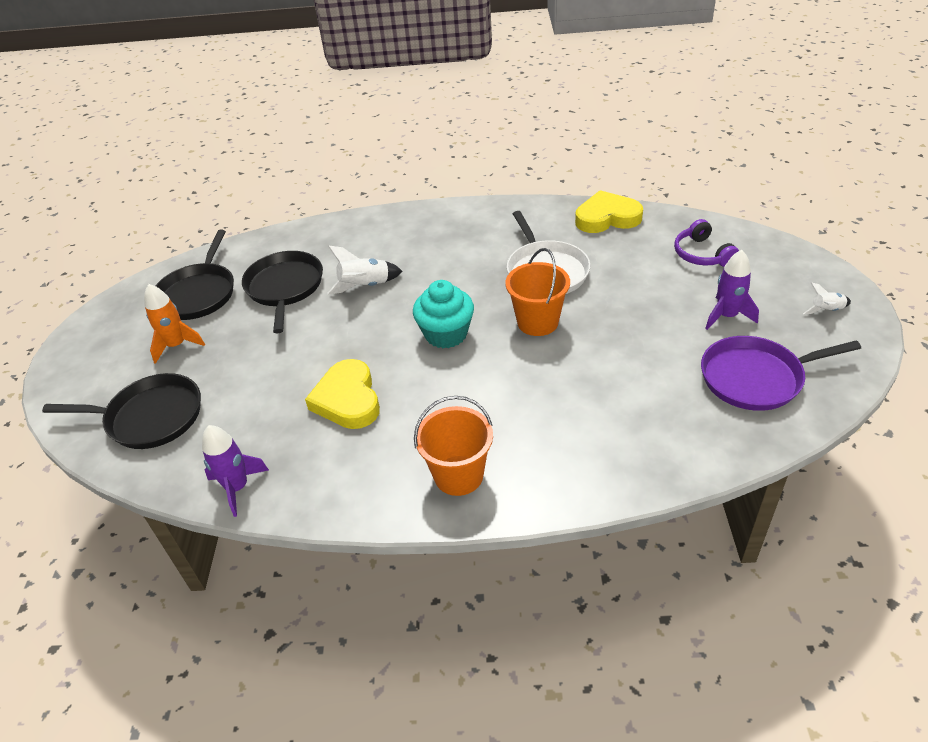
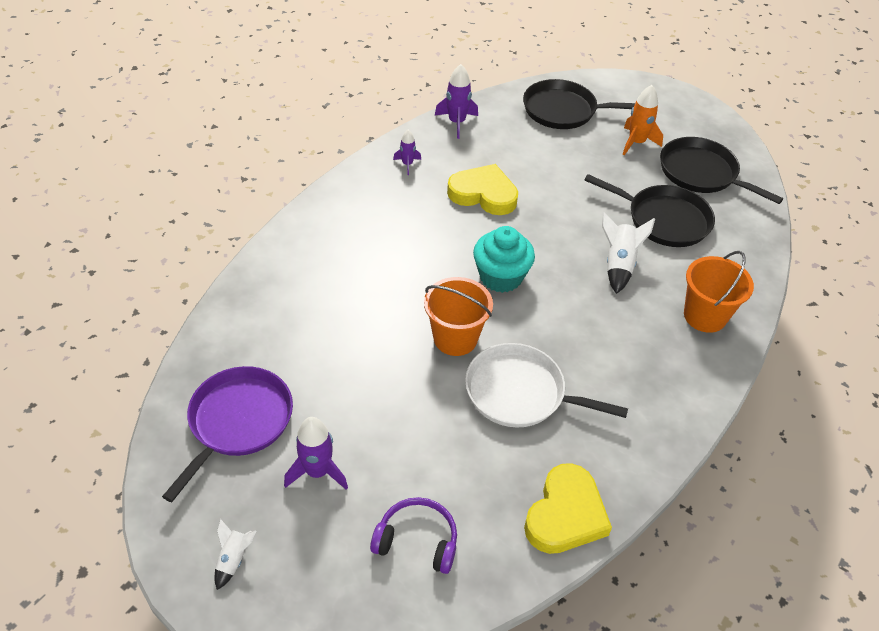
camera: 120 degrees right, 5 degrees up
black pan [42,373,201,449] -> black pan turned 60 degrees clockwise [523,79,635,129]
orange bucket [414,396,493,496] -> orange bucket moved to [684,251,754,333]
none -> purple rocket [393,130,421,175]

